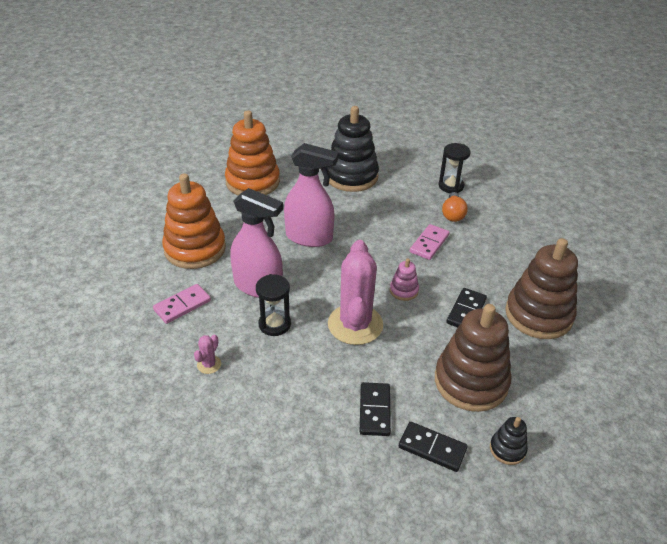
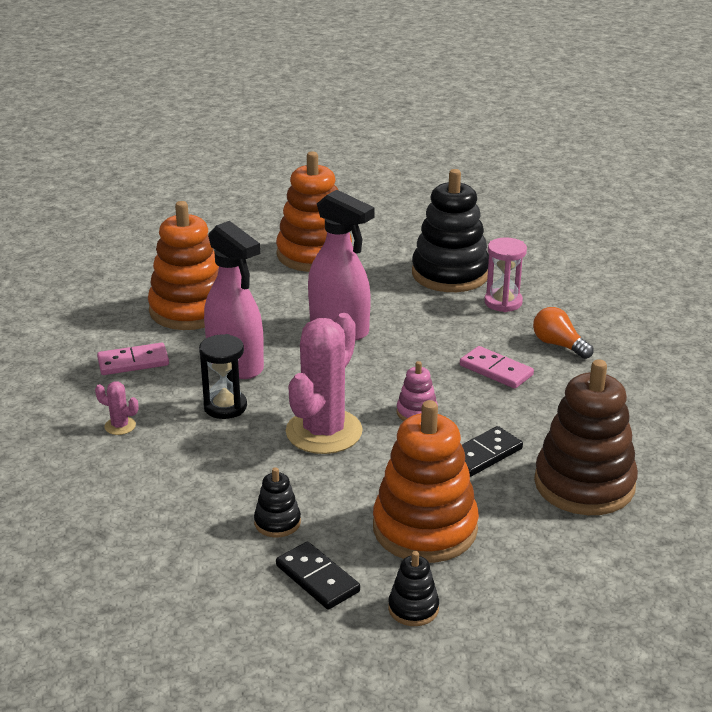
camera: 25 degrees right, 10 degrees down
pink cactus [194,335,221,374] -> pink cactus turned 60 degrees clockwise [95,381,139,435]
black domino [360,382,391,436] -> black stacking toy [254,467,301,537]
pink domino [410,224,450,260] -> pink domino turned 75 degrees clockwise [460,346,534,389]
brown stacking toy [435,304,512,412] -> orange stacking toy [373,400,479,563]
black hourglass [439,143,471,193] -> none
orange light bulb [442,192,468,222] -> orange light bulb turned 105 degrees clockwise [533,307,594,359]
none -> pink hourglass [484,237,527,312]

